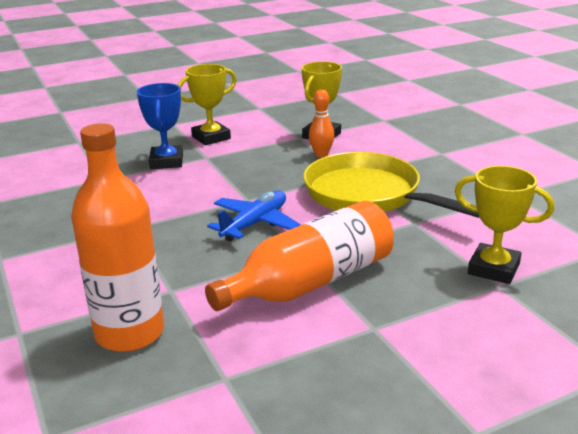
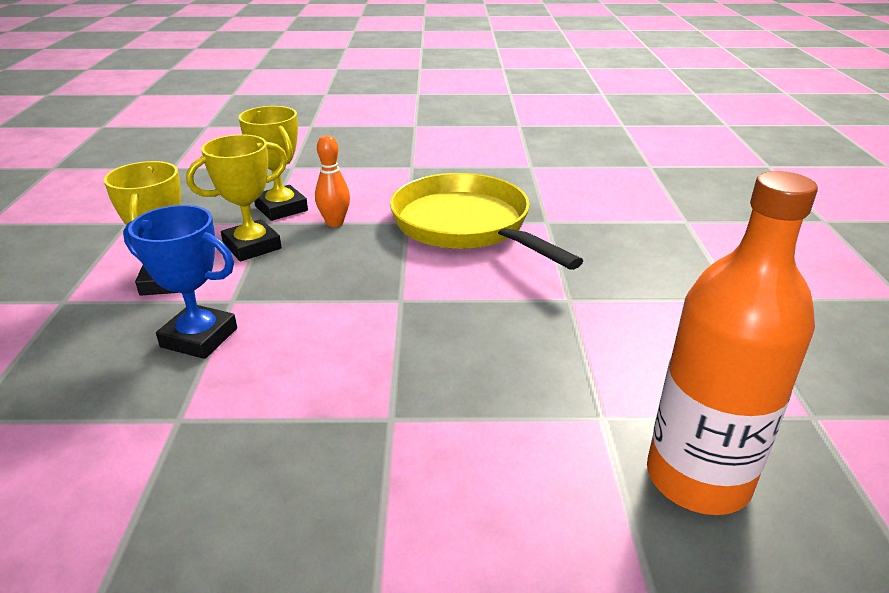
camera: 65 degrees left, 5 degrees up
orange bottle [205,201,394,311] -> none
blue plane [207,190,301,241] -> none
yellow pan [303,152,480,218] -> yellow pan turned 75 degrees clockwise [390,173,583,270]
yellow trophy [454,166,554,284] -> yellow trophy moved to [186,134,287,261]

